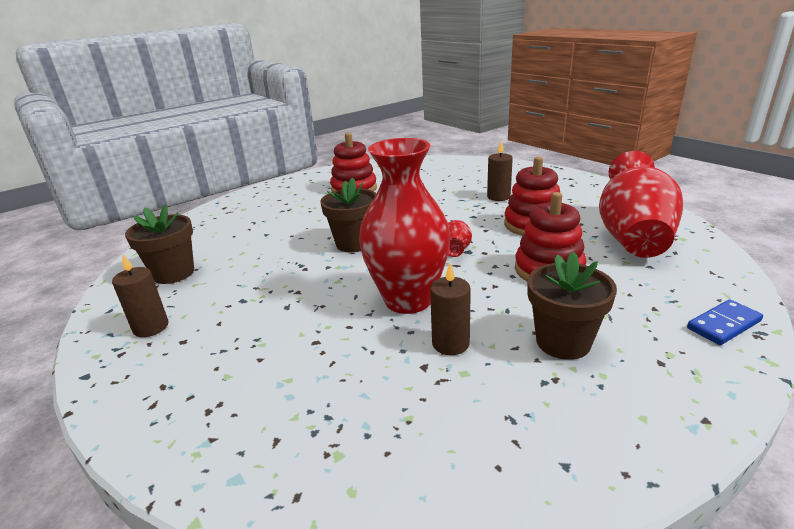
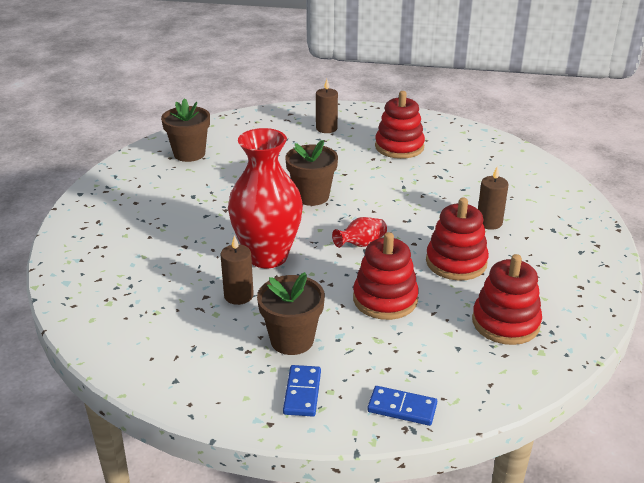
camera: 45 degrees right, 5 degrees up
brown candle [112,254,168,337] -> brown candle moved to [316,79,338,133]
red vase [599,151,683,258] -> red stacking toy [472,254,542,345]
none -> blue domino [283,365,321,417]

